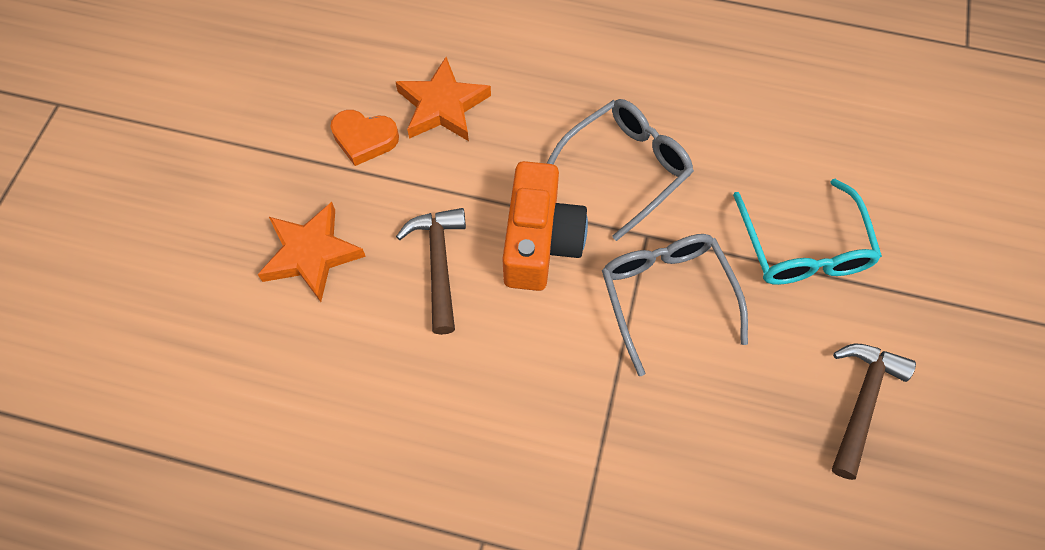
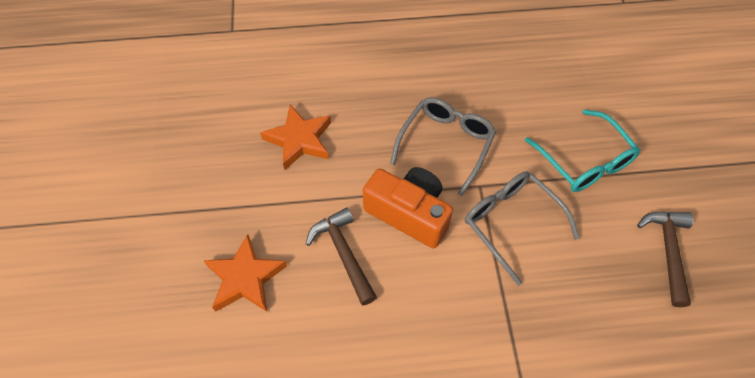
camera: 20 degrees left, 5 degrees down
orange heart [330,110,399,166] -> none
orange camera [502,161,588,291] -> orange camera turned 45 degrees counterclockwise [363,167,453,248]

